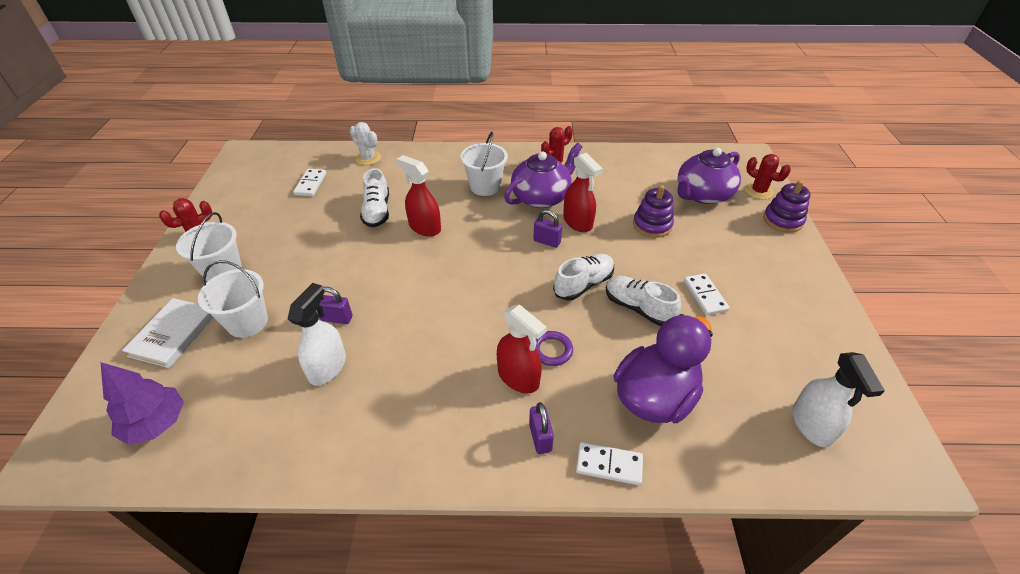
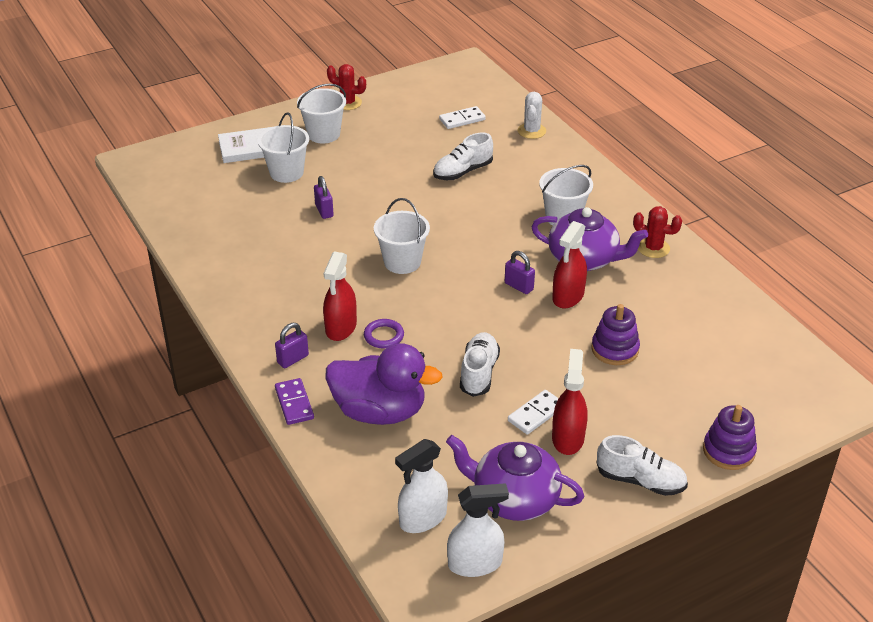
camera: 60 degrees right, 5 degrees down
purple tree [101,362,184,445] -> none
white spray bottle [288,283,346,386] -> white spray bottle moved to [447,483,509,577]
red spray bottle [397,155,441,237] -> red spray bottle moved to [552,349,587,455]
purple padlock [533,210,562,248] -> purple padlock turned 45 degrees counterclockwise [505,251,535,294]
white shoe [553,254,614,300] -> white shoe moved to [597,435,688,496]
white domino [576,442,643,485] -> purple domino [275,378,314,425]
purple teapot [677,148,741,204] -> purple teapot moved to [446,435,584,521]
red cactus [745,154,791,199] -> none
none -> white bucket [374,198,430,274]

